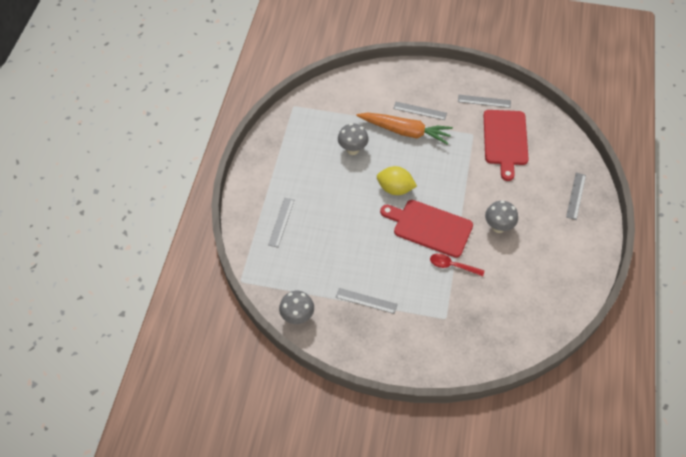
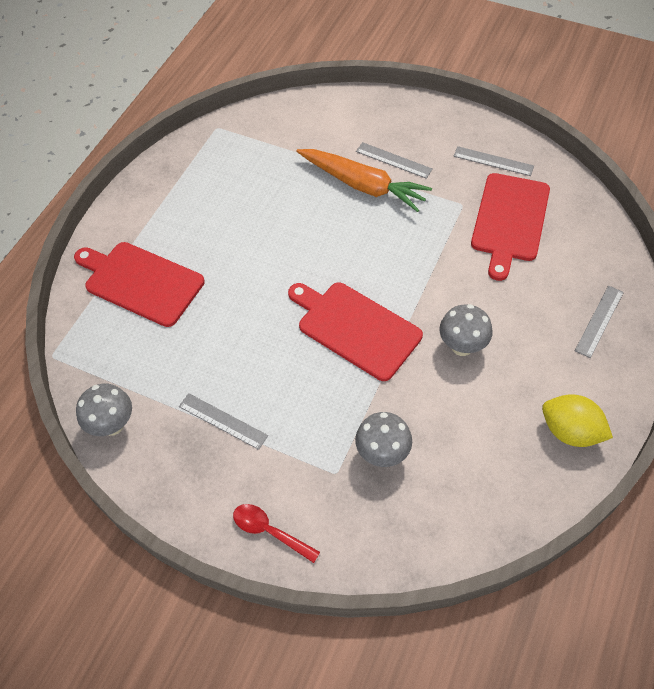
camera: 15 degrees right, 0 degrees up
grey ruler [268,198,294,248] -> red cutting board [74,242,205,327]
grey mushroom [338,123,369,155] -> grey mushroom moved to [355,412,412,467]
yellow lemon [377,166,417,195] -> yellow lemon moved to [542,394,613,447]
red spoon [430,253,485,276] -> red spoon moved to [233,504,320,563]

